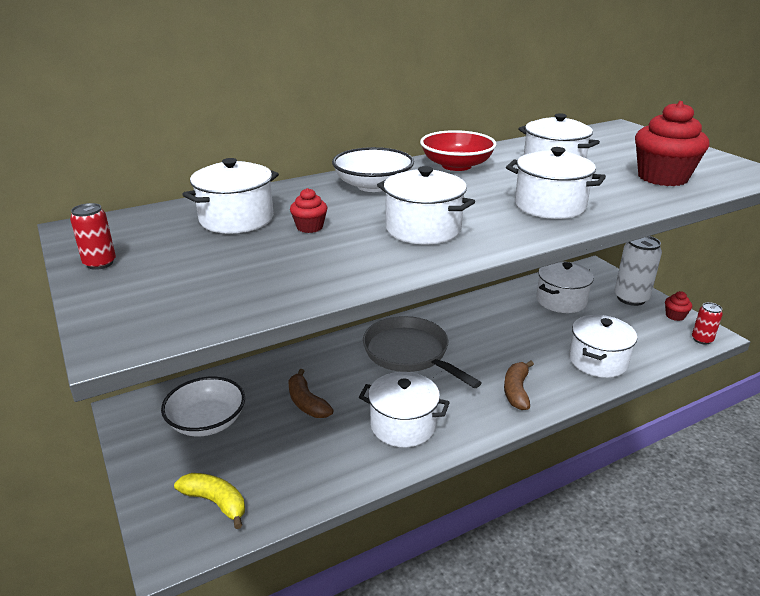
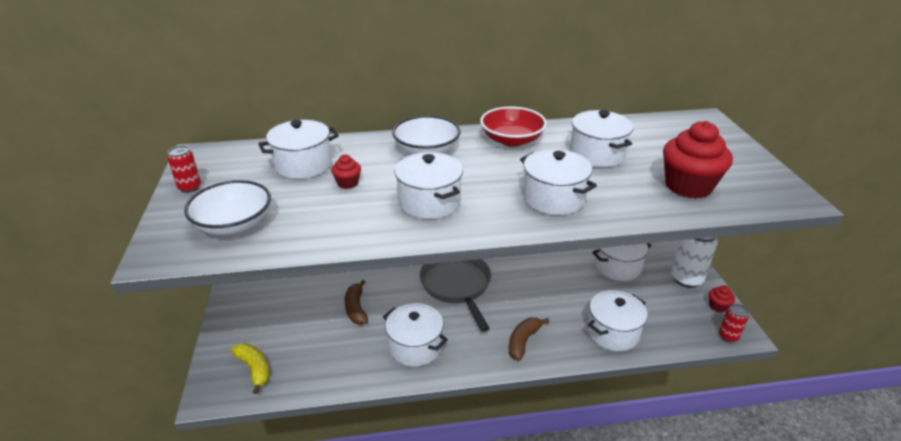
camera: 20 degrees right, 5 degrees up
white bowl [161,377,245,436] -> white bowl moved to [184,180,271,235]

